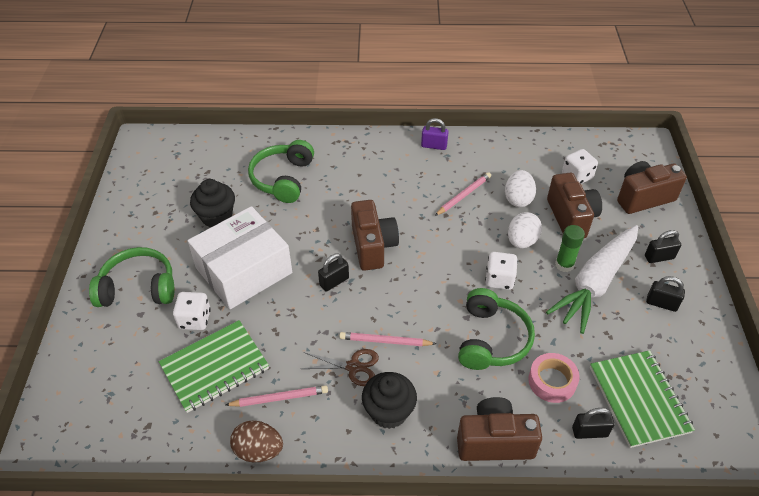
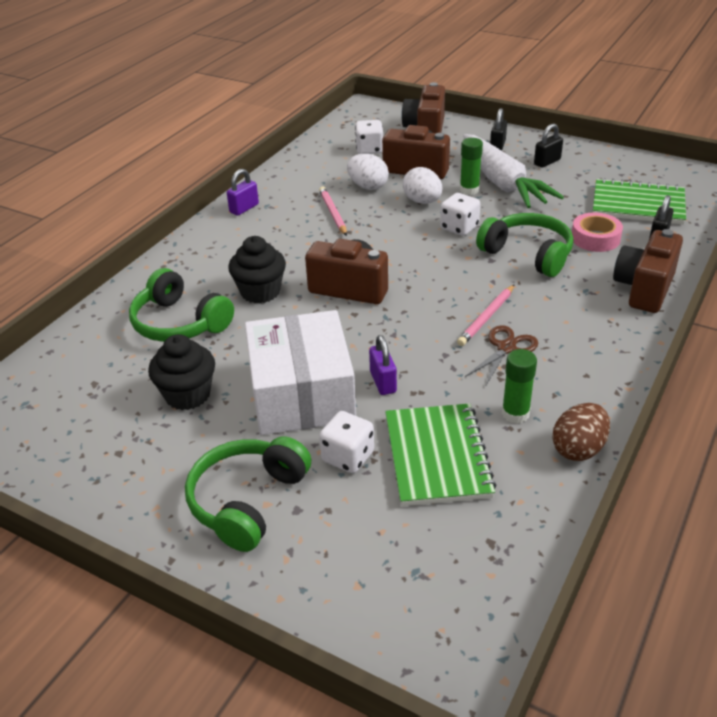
camera: 60 degrees left, 10 degrees down
pink pencil [225,385,328,407] -> green glue stick [502,349,537,423]
black padlock [318,253,349,291] -> none
black cupcake [362,372,417,429] -> black cupcake moved to [228,236,286,304]
none -> purple padlock [369,335,397,395]

